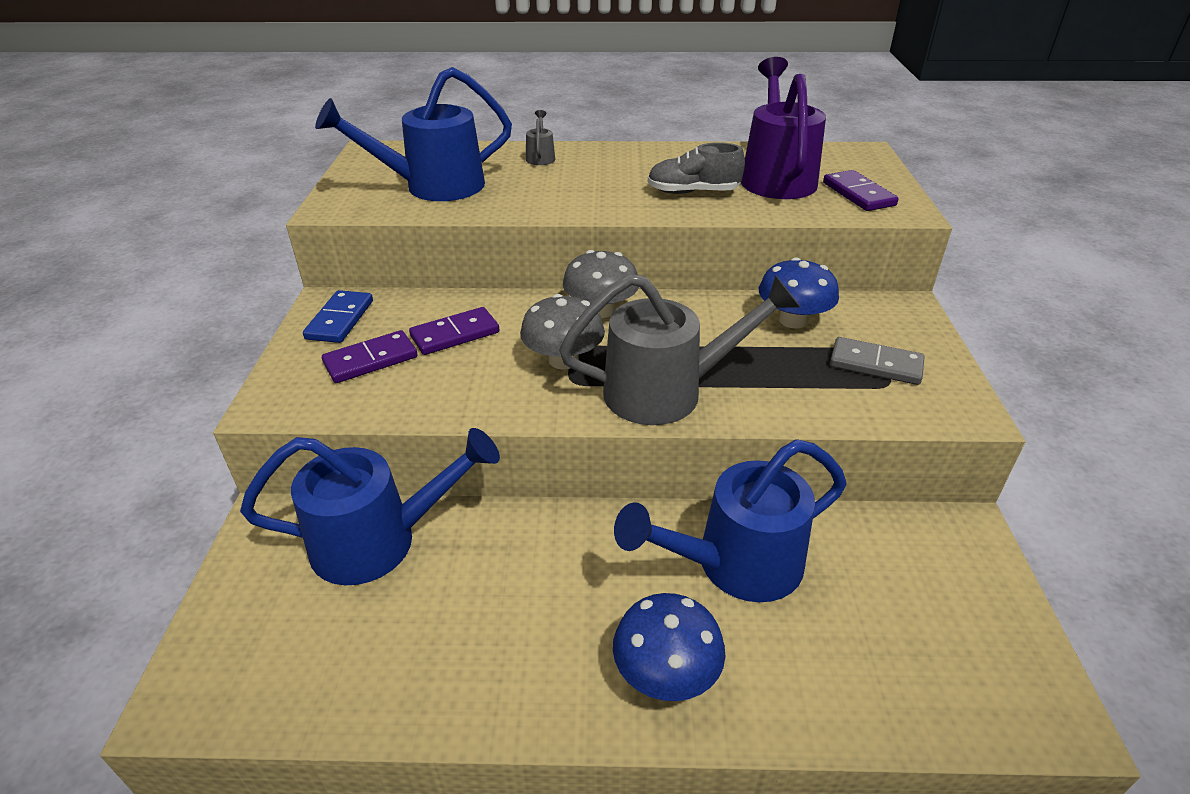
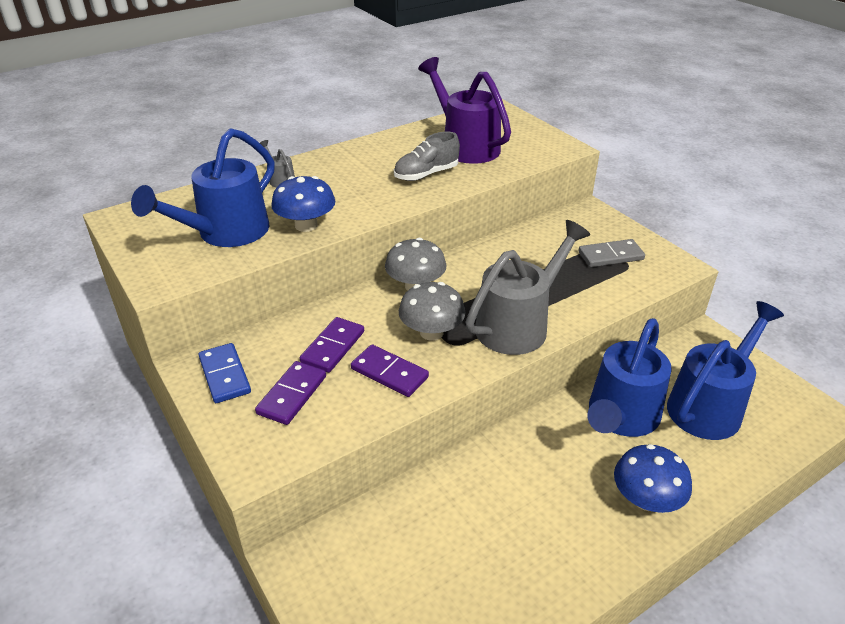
camera: 35 degrees left, 0 degrees up
blue watering can [240,428,500,585] -> blue watering can moved to [667,301,784,440]
blue mushroom [759,257,839,328] -> blue mushroom moved to [271,176,335,232]
purple domino [823,170,899,211] -> purple domino moved to [351,344,429,397]

